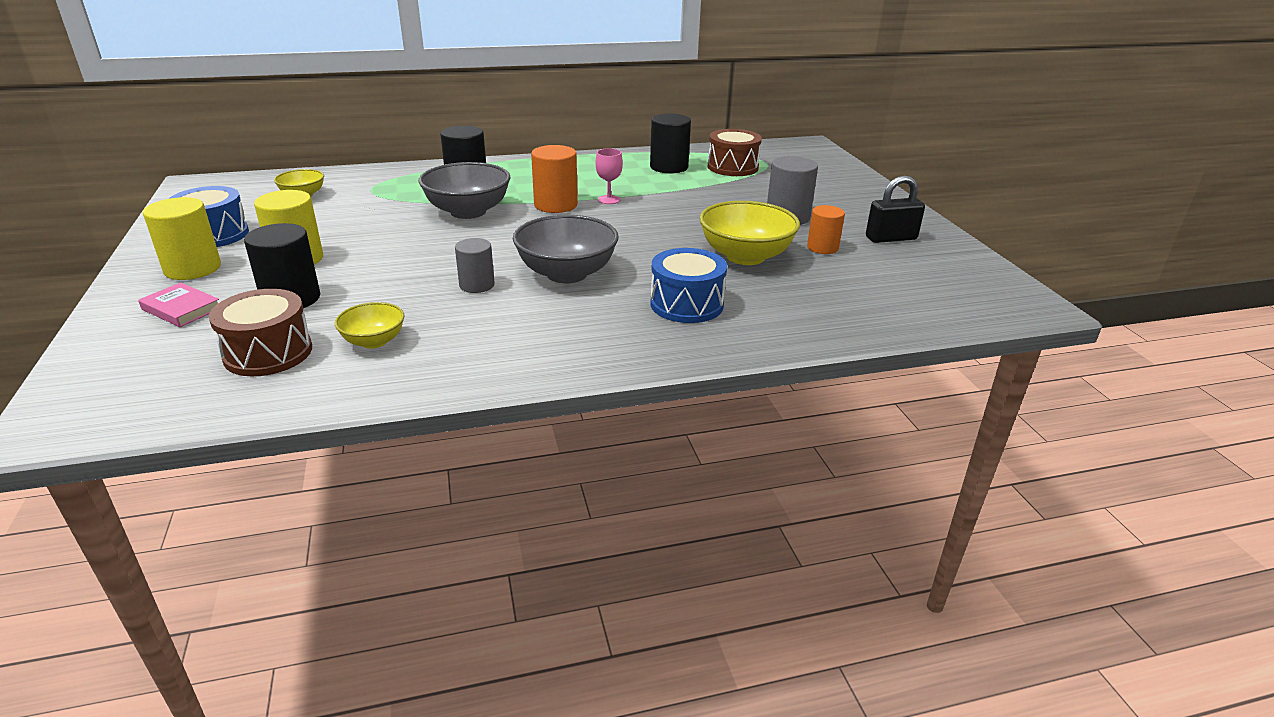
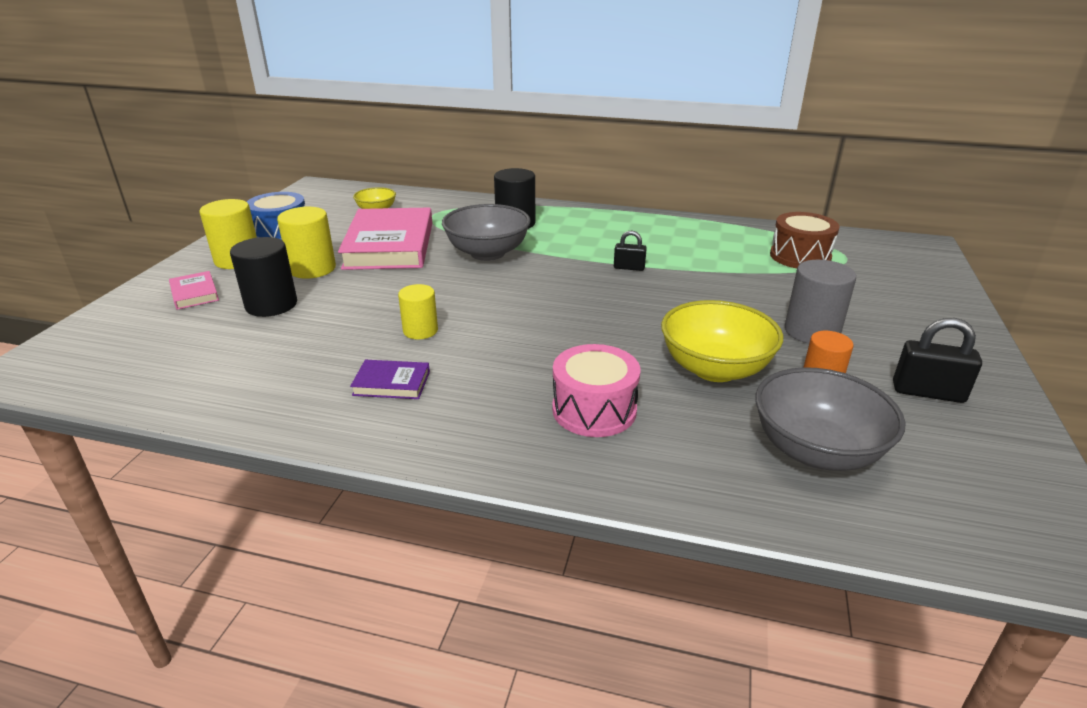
camera: 30 degrees right, 0 degrees up
brown drum [209,289,312,376] -> none
yellow bowl [335,302,404,349] -> none
grey cylinder [455,238,495,293] -> yellow cylinder [398,284,438,340]
grey bowl [513,215,619,283] -> grey bowl moved to [755,367,905,471]
orange cylinder [531,145,578,213] -> none
pink goblet [595,148,623,204] -> black padlock [614,231,647,271]
black cylinder [650,113,691,173] -> none
blue drum [650,248,727,323] -> pink drum [552,344,640,437]
none -> pink book [338,207,432,270]
none -> purple book [350,360,430,399]

